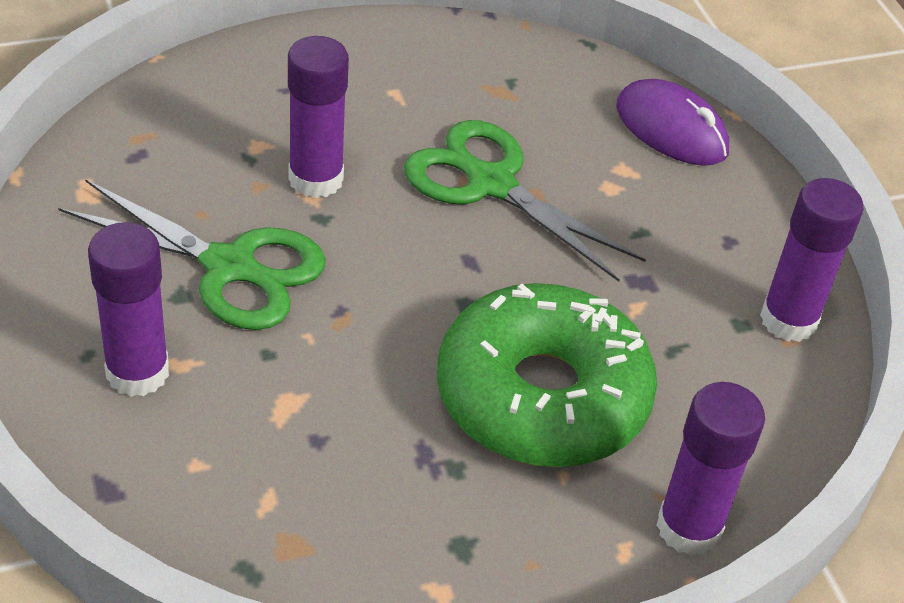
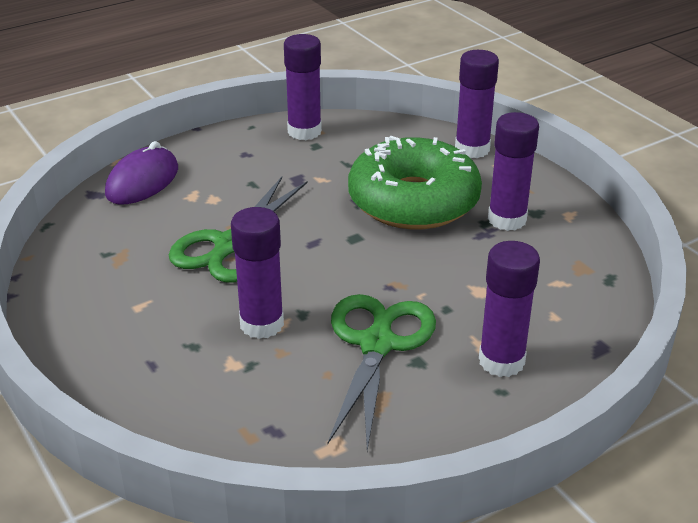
camera: 100 degrees left, 10 degrees down
none -> purple glue stick [488,112,539,231]

